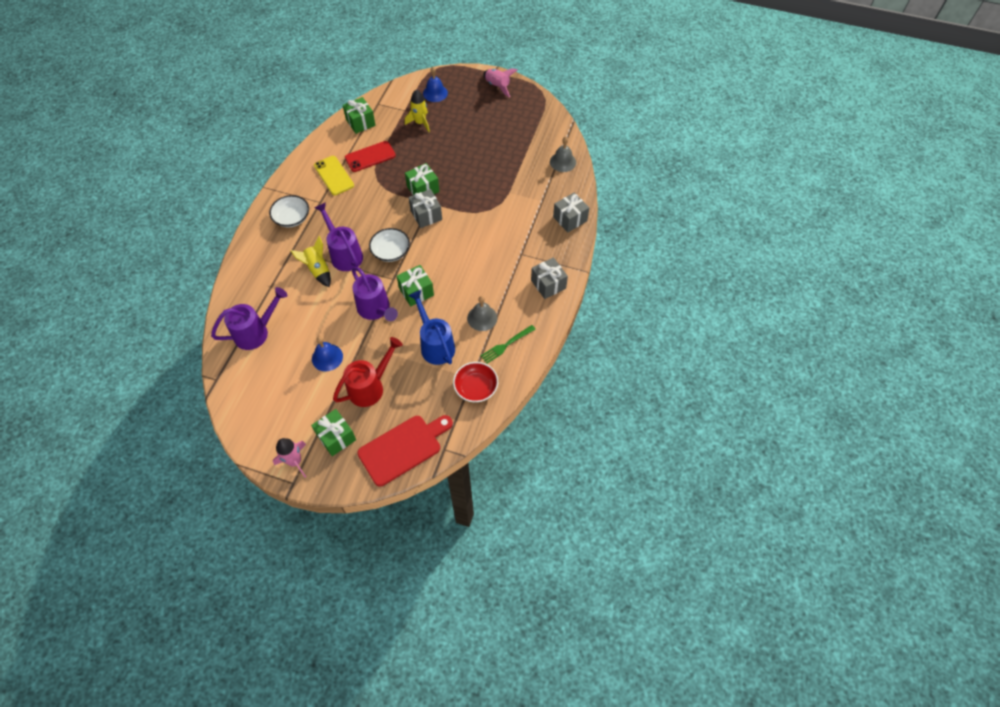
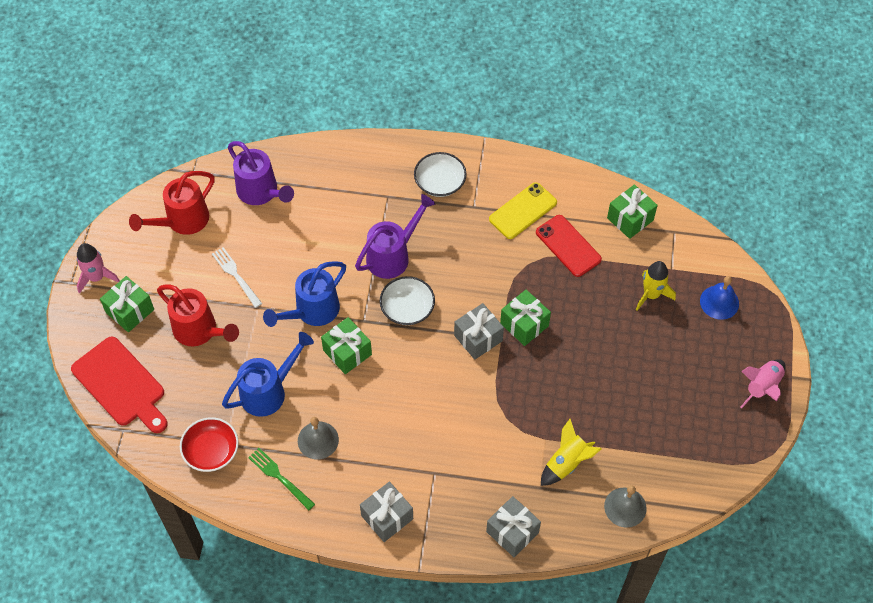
camera: 80 degrees right, 0 degrees up
yellow rocket [290,236,331,287] -> yellow rocket moved to [541,419,601,486]
blue bell [312,337,343,372] -> white fork [212,247,262,308]
purple watering can [352,267,398,321] -> blue watering can [263,261,346,327]
none -> red watering can [129,171,215,235]

